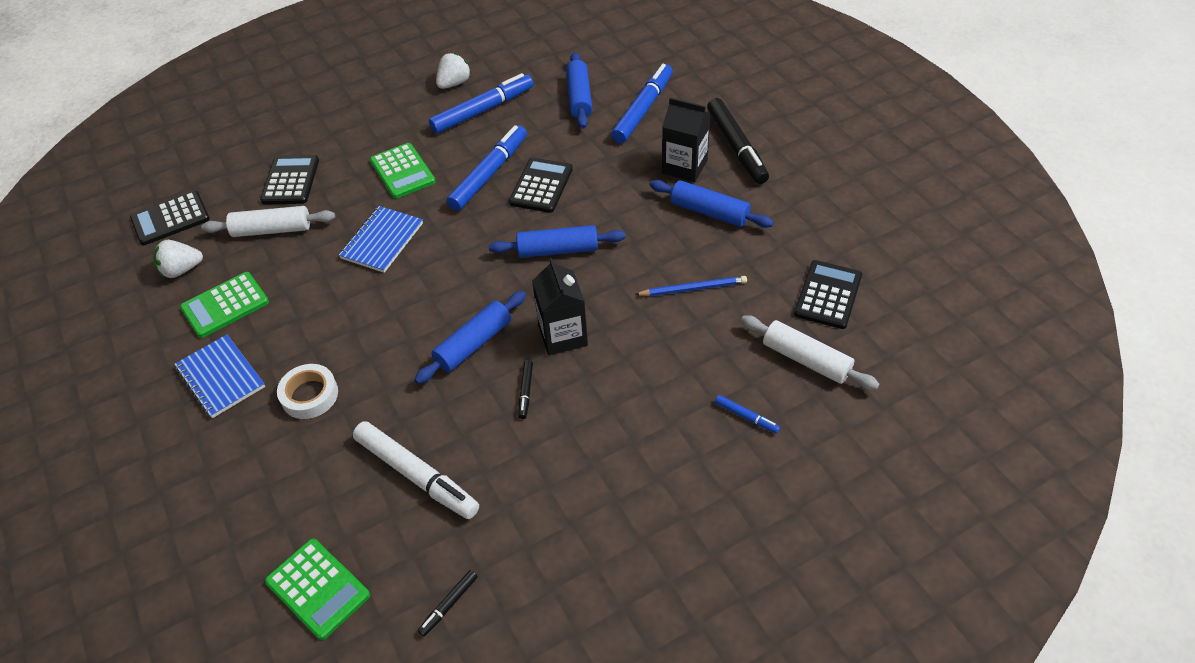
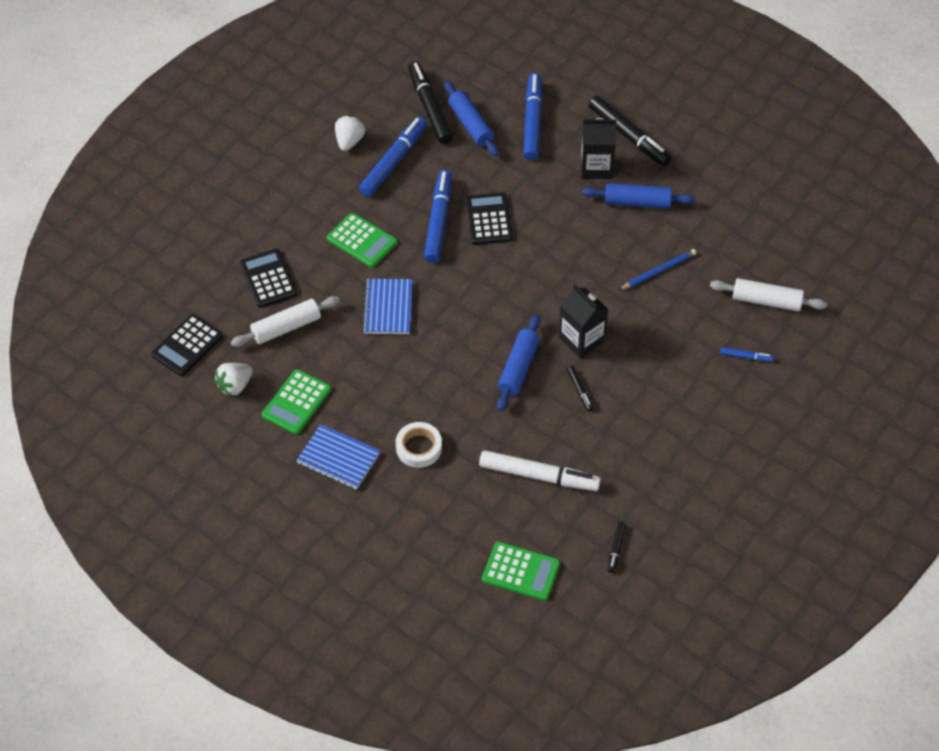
camera: 25 degrees left, 5 degrees up
blue rolling pin [489,225,626,258] -> none
black calculator [794,260,862,329] -> none
none -> black marker [408,61,453,144]

